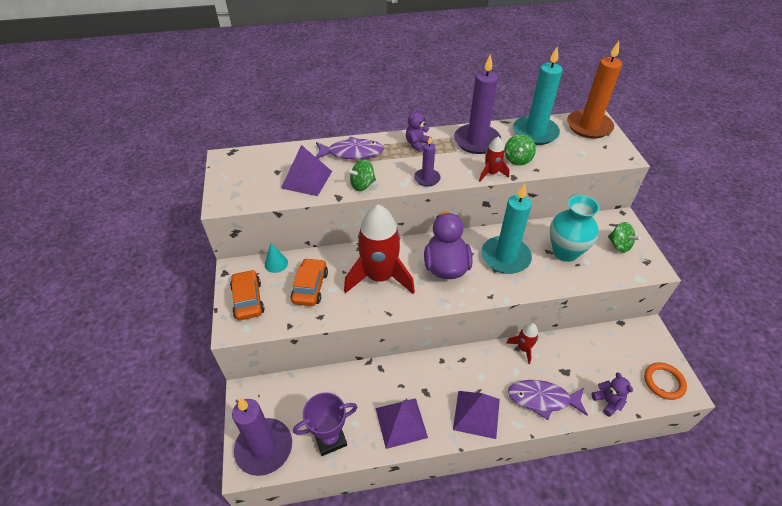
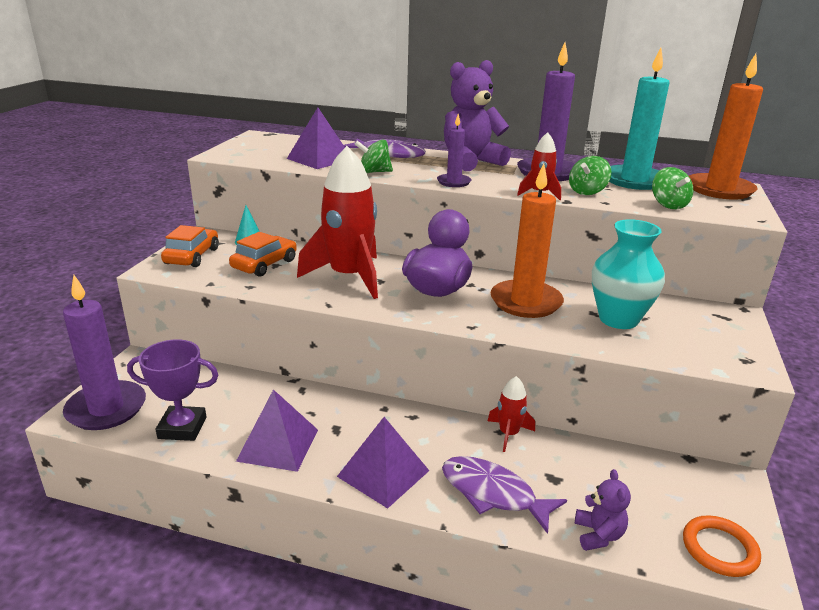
camera: 25 degrees right, 20 degrees down
purple teddy bear [406,108,430,152] -> purple teddy bear [444,60,511,171], size x2.01
turquoise candle [481,183,532,274] -> orange candle [491,164,564,318]
green spinning top [608,222,641,253] -> green spinning top moved to [652,167,693,209]

